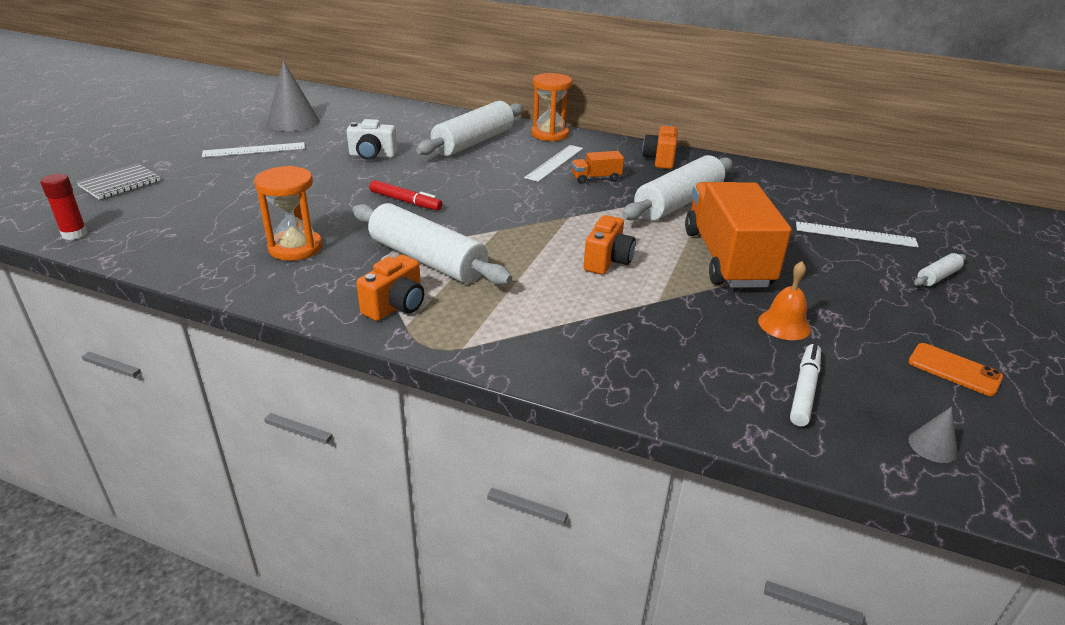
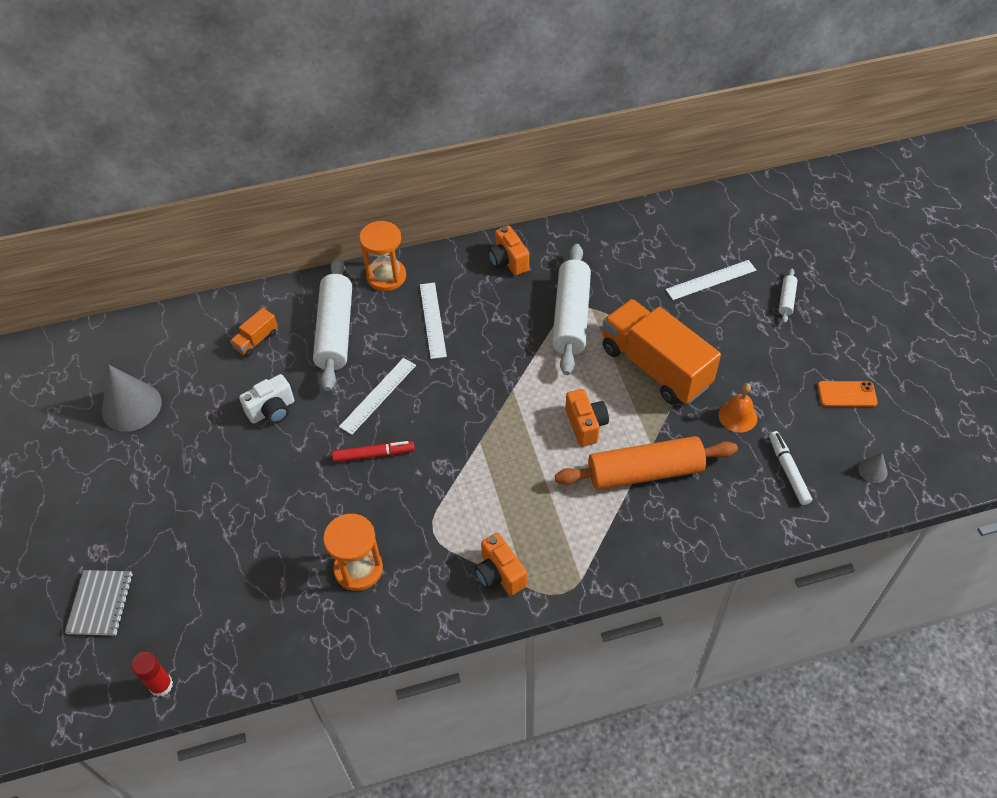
camera: 35 degrees left, 20 degrees up
white ruler [202,142,305,157] -> white ruler moved to [339,358,416,435]
white rolling pin [352,203,512,285] -> none
orange camera [356,255,424,321] -> orange camera turned 150 degrees clockwise [475,533,527,596]
orange truck [572,151,624,184] -> orange truck moved to [230,308,278,357]
none -> orange rolling pin [555,436,738,490]

